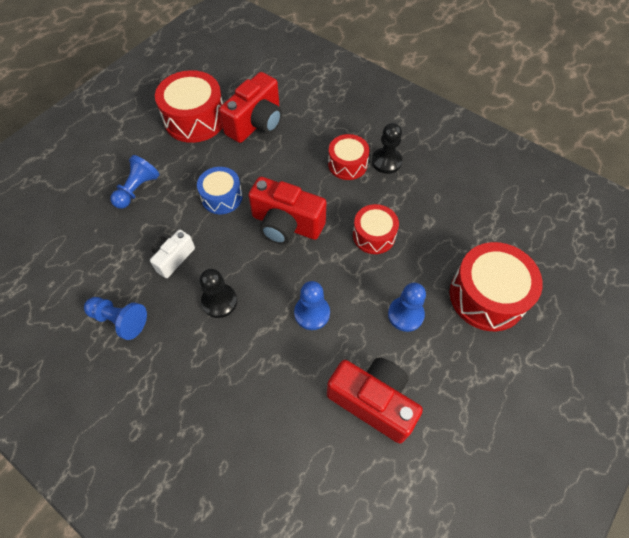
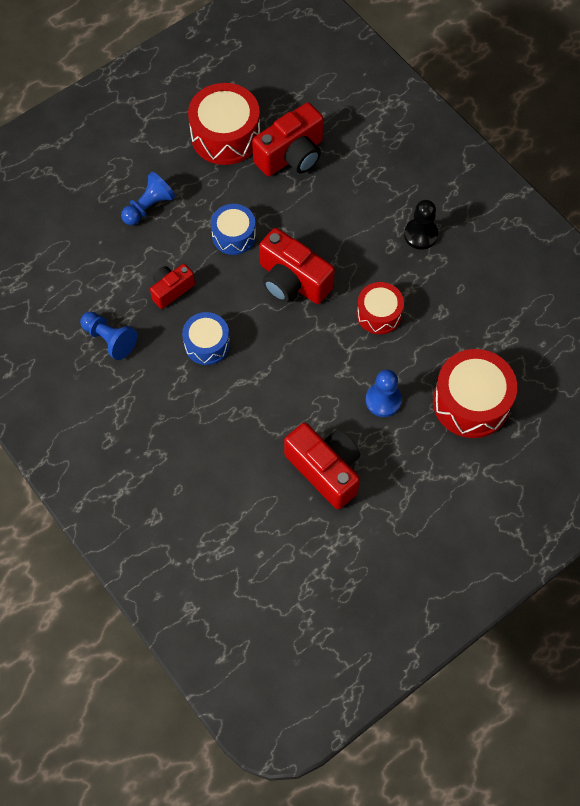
camera: 15 degrees right, 5 degrees up
white camera [150,230,195,278] -> red camera [150,264,195,309]
black pawn [199,269,237,318] -> blue drum [182,312,230,365]
blue pawn [294,281,330,330] -> none
red drum [328,134,370,180] -> none

